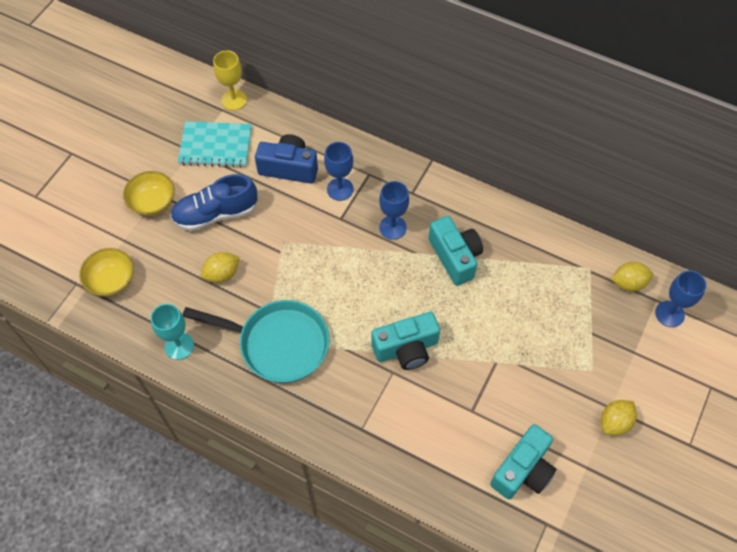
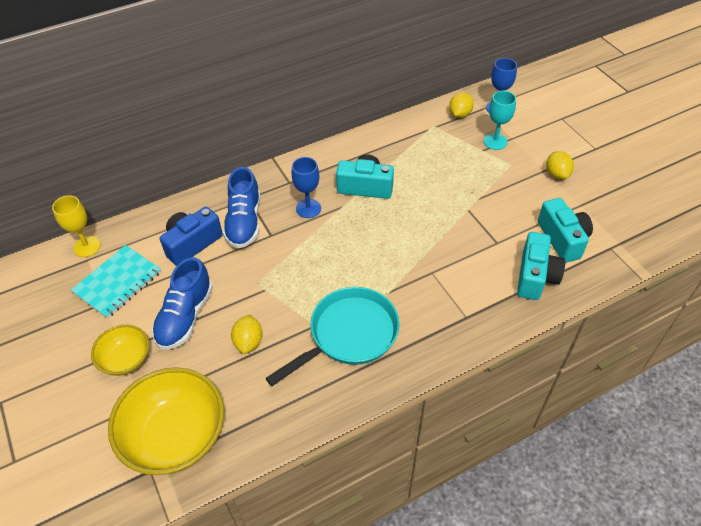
camera: 55 degrees left, 10 degrees down
yellow bowl [79,248,134,297] -> yellow bowl [108,367,224,475], size x1.81
turquoise goblet [151,304,194,360] -> turquoise goblet moved to [484,91,516,150]
blue goblet [324,142,354,201] -> blue shoe [223,167,260,249]
turquoise camera [371,312,440,370] -> turquoise camera moved to [517,232,565,300]

